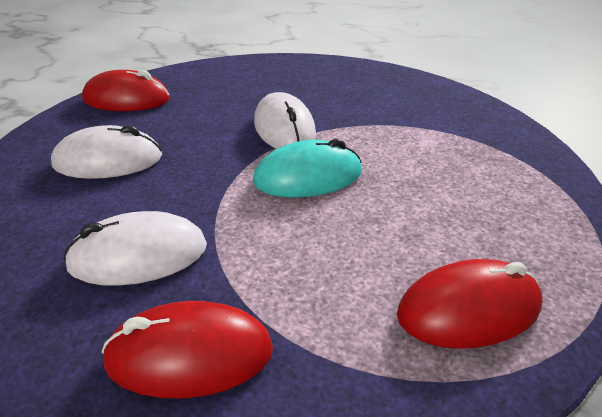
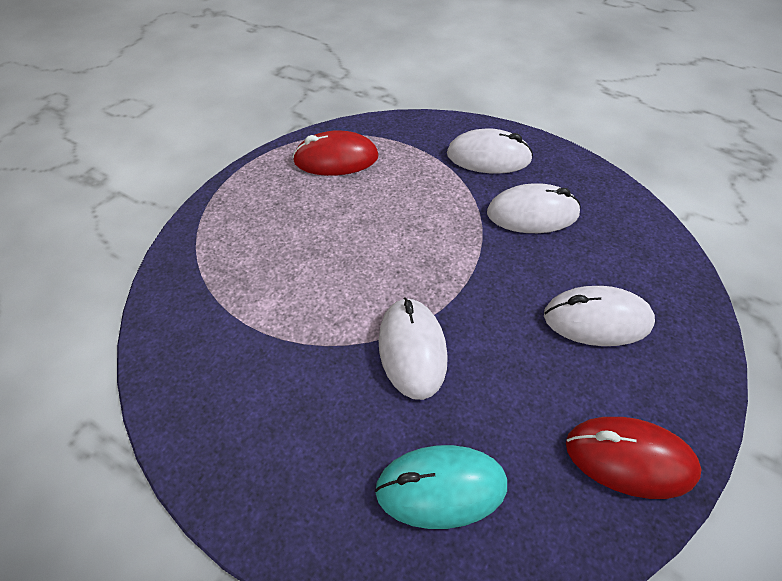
camera: 170 degrees left, 15 degrees up
red mouse [101,301,273,399] -> white mouse [447,129,533,174]
turquoise mouse [253,138,362,197] -> turquoise mouse moved to [375,445,507,529]

